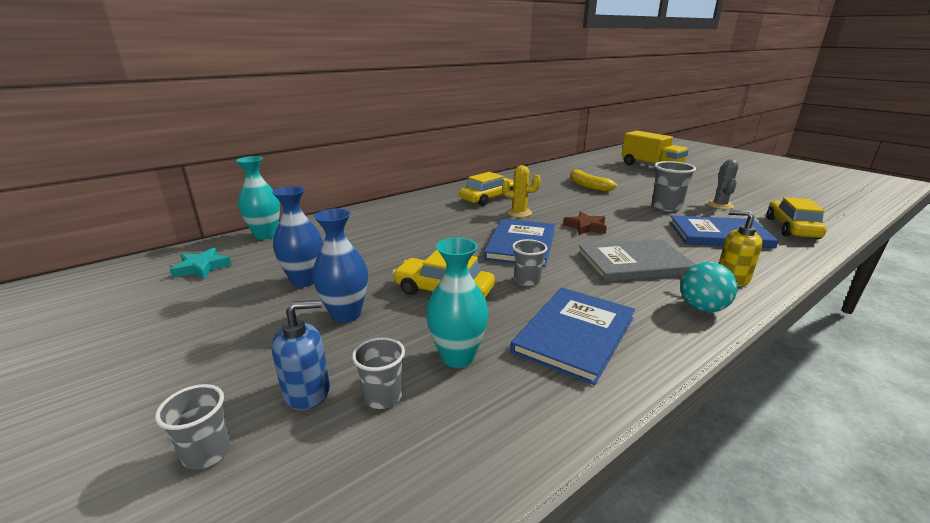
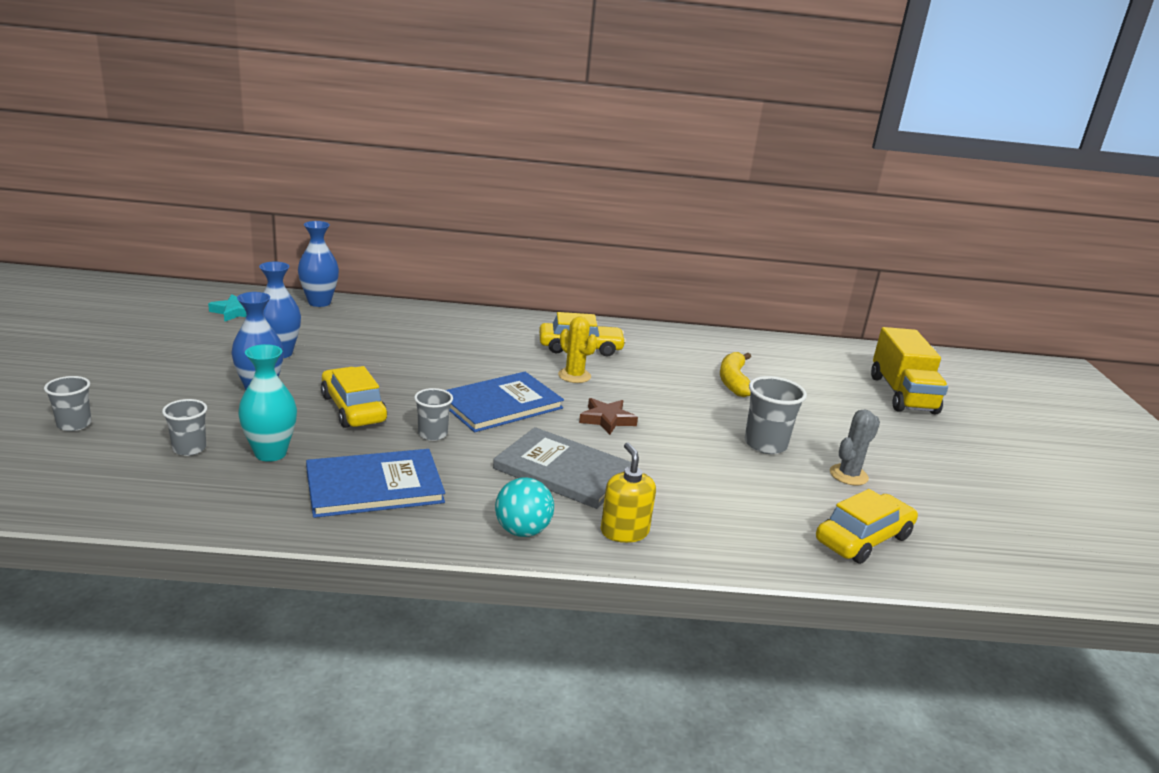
camera: 35 degrees right, 0 degrees up
turquoise vase [236,156,280,240] -> blue vase [298,221,339,307]
blue soap dispenser [272,300,330,410] -> none
blue book [670,216,779,248] -> none

